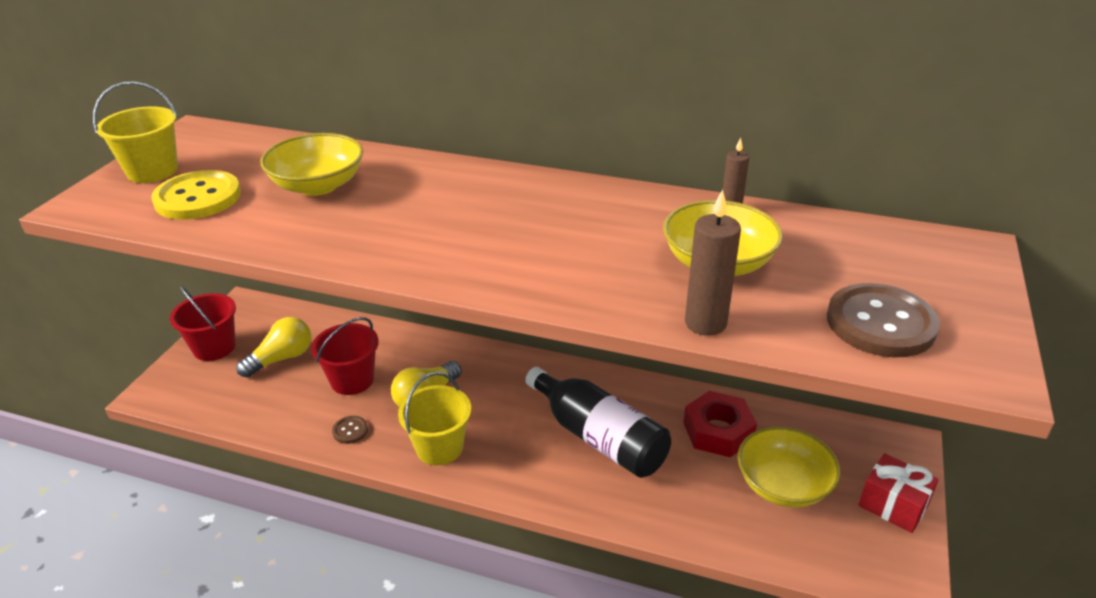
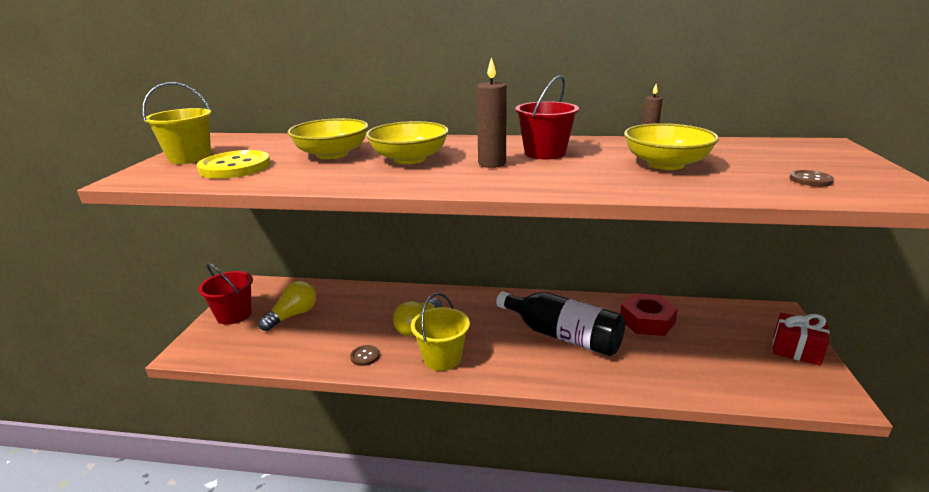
camera: 10 degrees left, 10 degrees down
red bucket [311,317,379,395] -> red bucket moved to [515,75,579,159]
brown candle [685,189,741,336] -> brown candle moved to [477,57,507,168]
yellow bowl [738,426,841,508] -> yellow bowl moved to [366,121,449,164]
brown button [827,283,940,357] -> brown button [790,170,834,187], size x0.47

